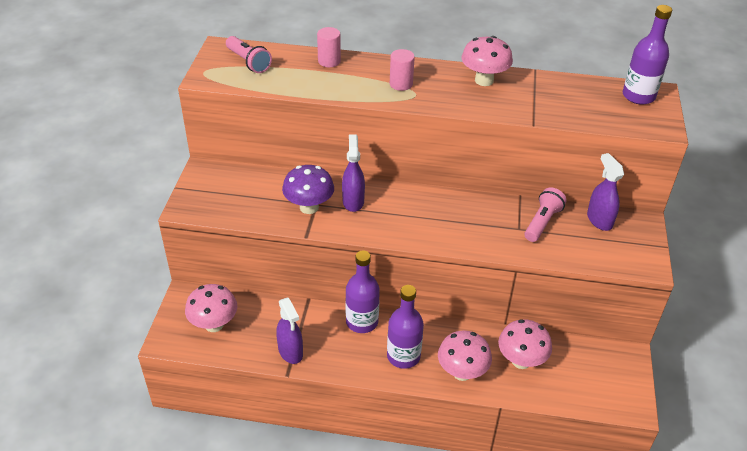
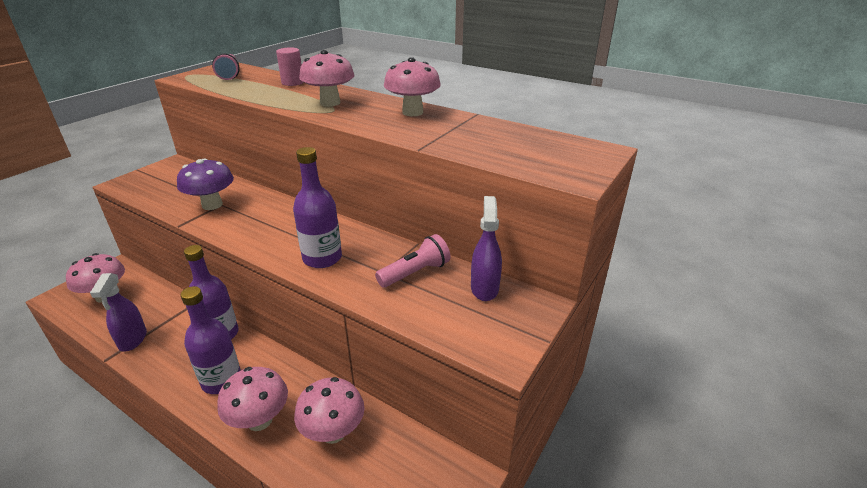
camera: 25 degrees right, 10 degrees down
purple spray bottle [342,134,365,212] -> none
pink cylinder [390,49,415,91] -> pink mushroom [299,50,354,107]
purple bottle [623,5,672,105] -> purple bottle moved to [293,147,342,268]

